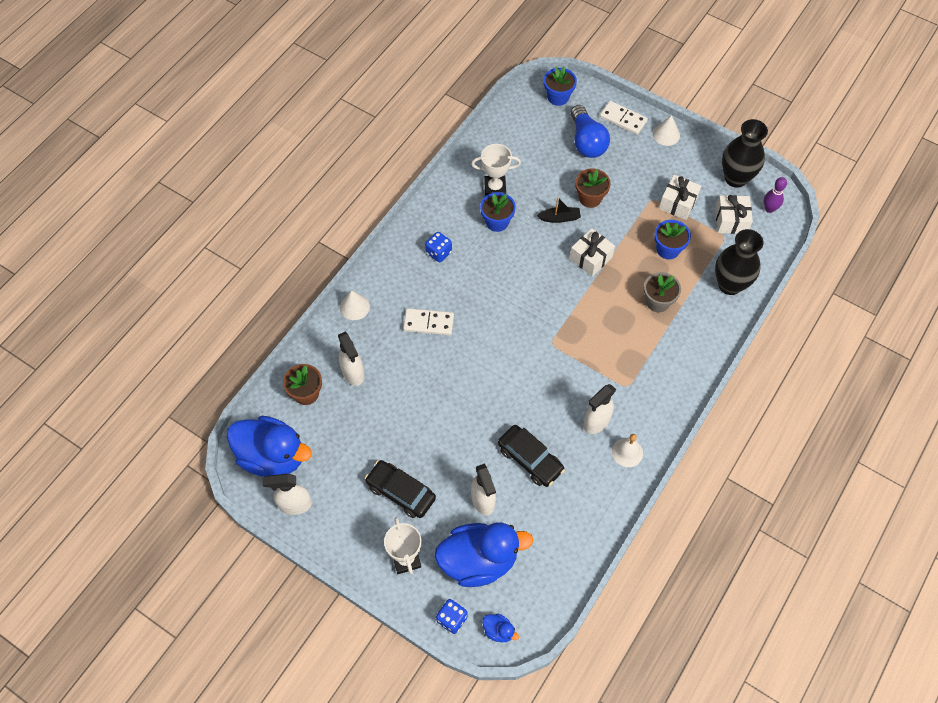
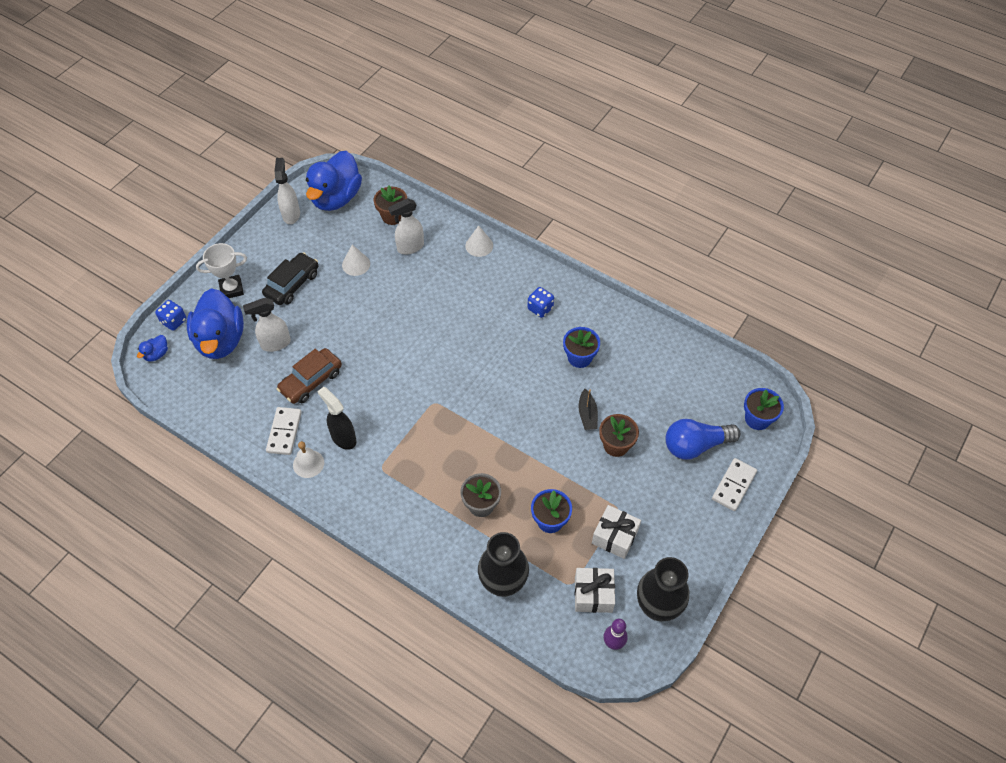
camera: 90 degrees right, 5 degrees down
white domino [403,308,454,335] -> white domino moved to [266,407,302,455]
white trophy [471,144,521,196] -> none
black car [498,425,565,487] -> brown car [277,348,342,404]
white gift [569,228,615,277] -> none
white spray bottle [584,384,616,434] -> black spray bottle [317,387,357,450]
white cone [653,115,680,146] -> white cone moved to [342,245,370,276]

